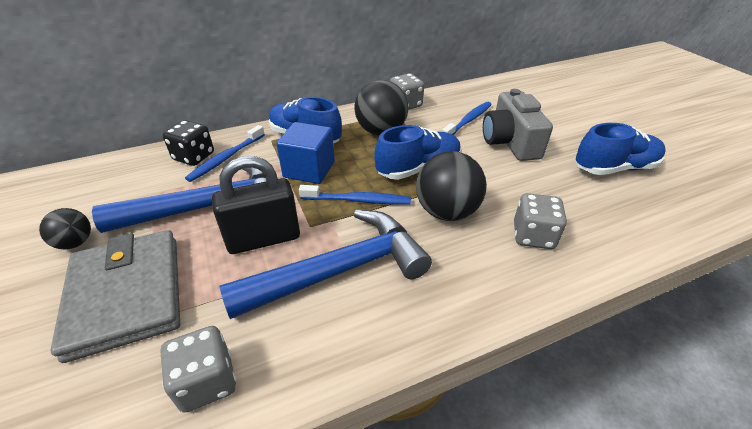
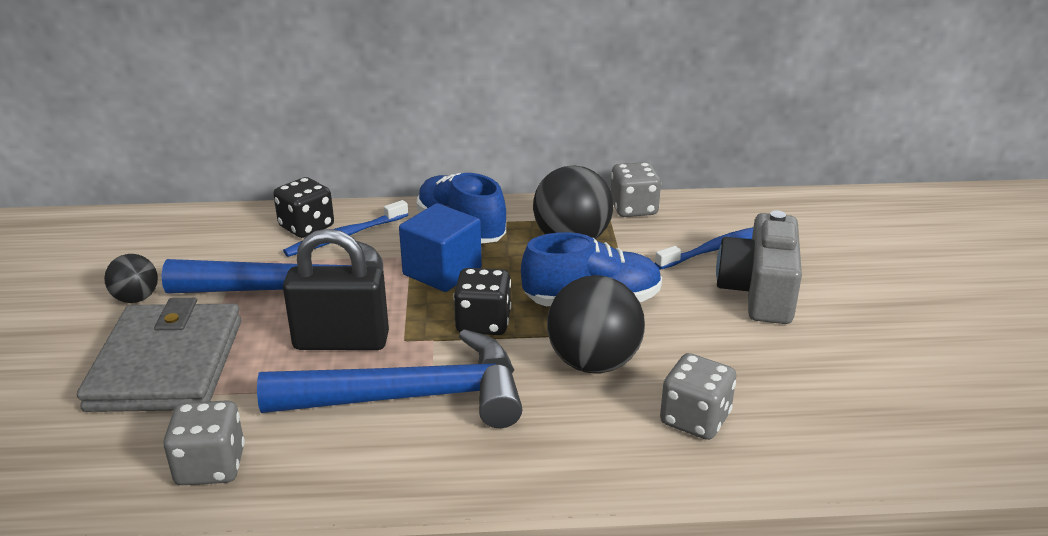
camera: 20 degrees right, 10 degrees down
blue toothbrush [299,185,411,205] -> black dice [453,268,511,335]
blue shoe [575,123,666,175] -> none

